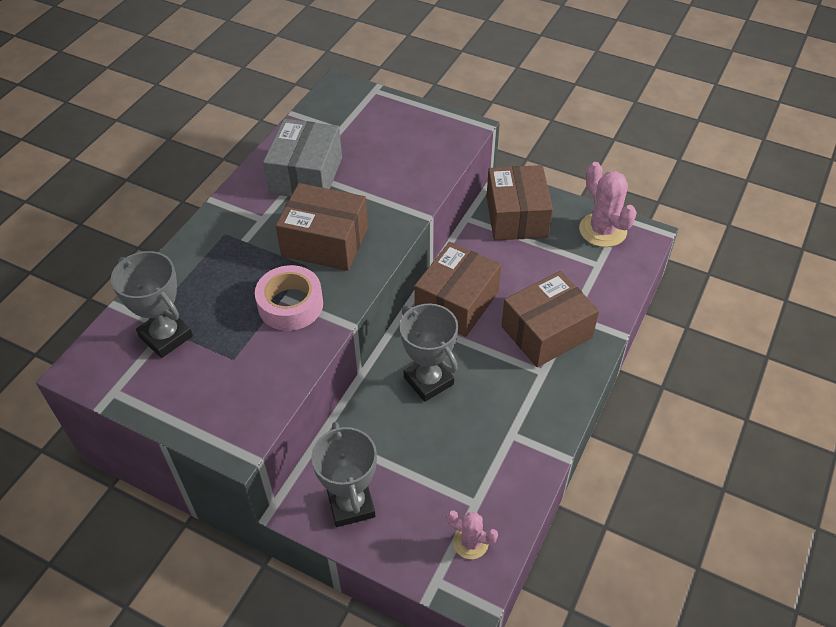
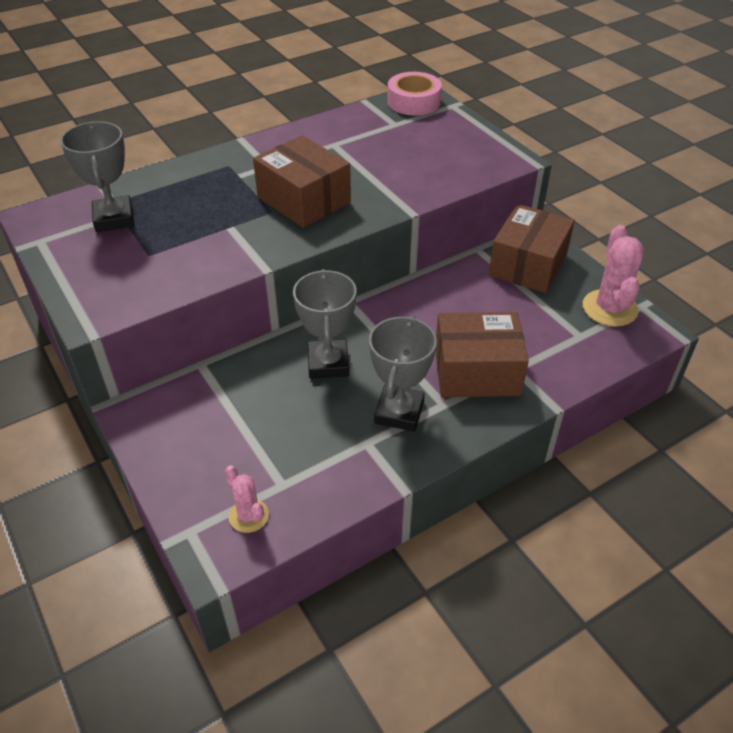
camera: 30 degrees right, 5 degrees down
pink tape [255,265,323,331] -> pink tape moved to [387,72,442,116]
grey box [263,119,342,197] -> none
grey trophy [311,422,377,527] -> grey trophy moved to [369,315,437,432]
brown box [414,242,501,337] -> none

